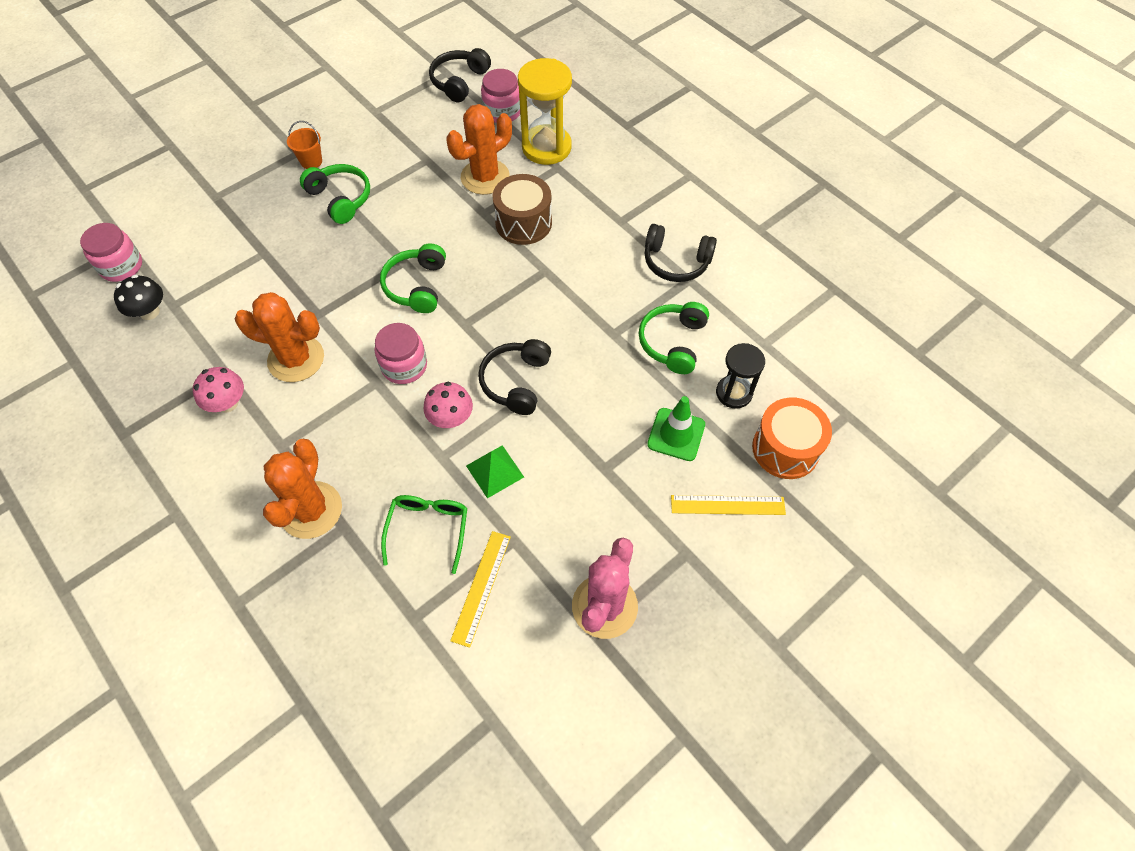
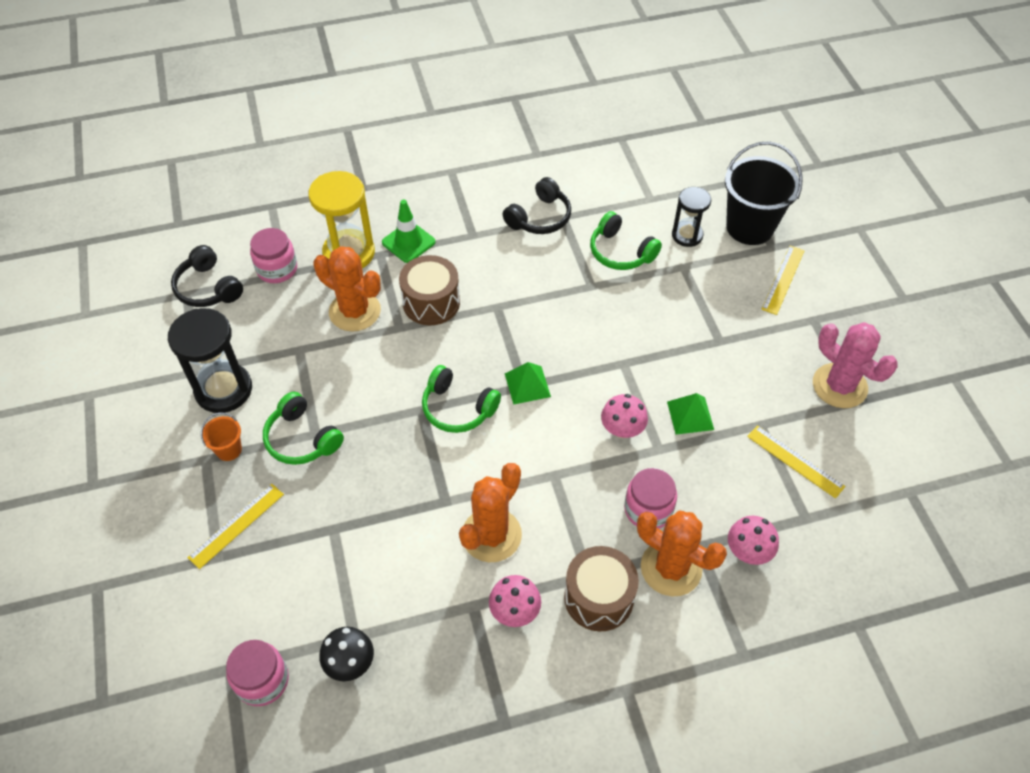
camera: 65 degrees left, 5 degrees down
green headphones [300,164,370,224] -> green headphones turned 120 degrees counterclockwise [263,392,344,465]
pink jar [375,323,427,384] -> pink jar moved to [624,468,677,529]
green glasses [381,495,467,574] -> none
orange cactus [447,104,512,195] -> orange cactus turned 45 degrees counterclockwise [314,246,381,332]
black headphones [478,339,551,415] -> none
green traffic cone [647,396,705,461] -> green traffic cone moved to [382,200,435,263]
orange drum [752,398,832,479] -> black bucket [725,141,803,245]
none -> black hourglass [168,308,252,413]
none -> yellow ruler [187,484,284,569]
none -> green pyramid [505,362,551,405]
none -> brown drum [564,546,639,631]
none -> pink mushroom [728,516,779,565]

